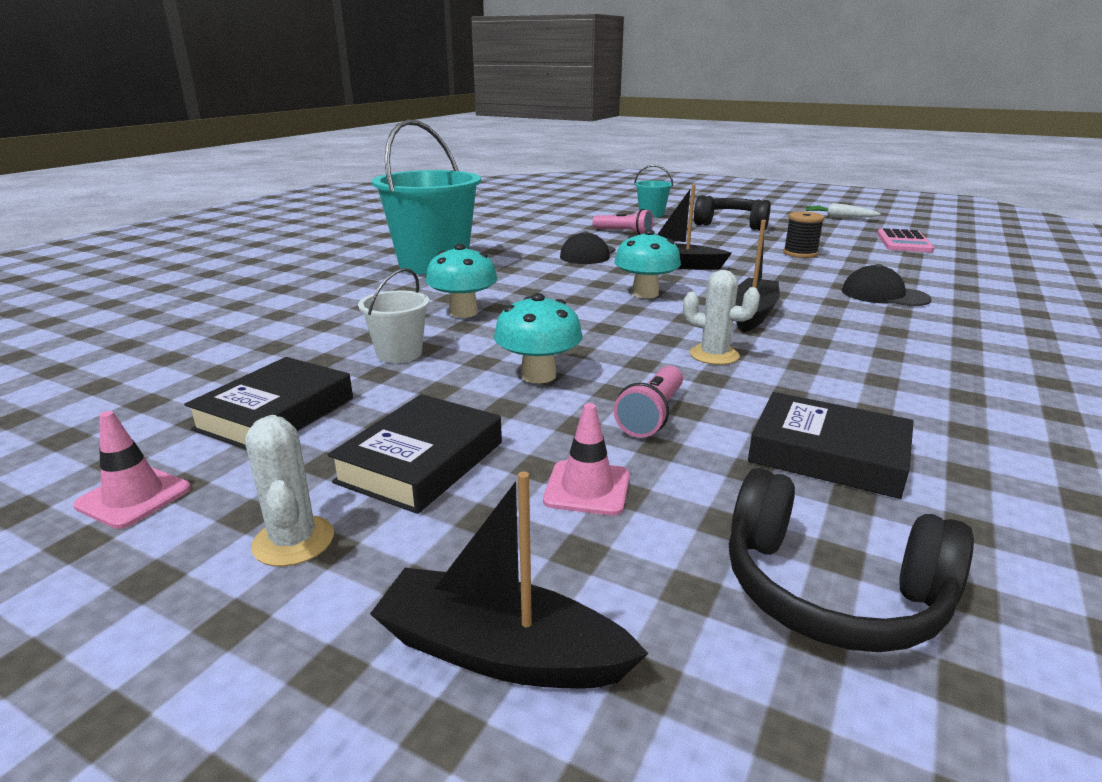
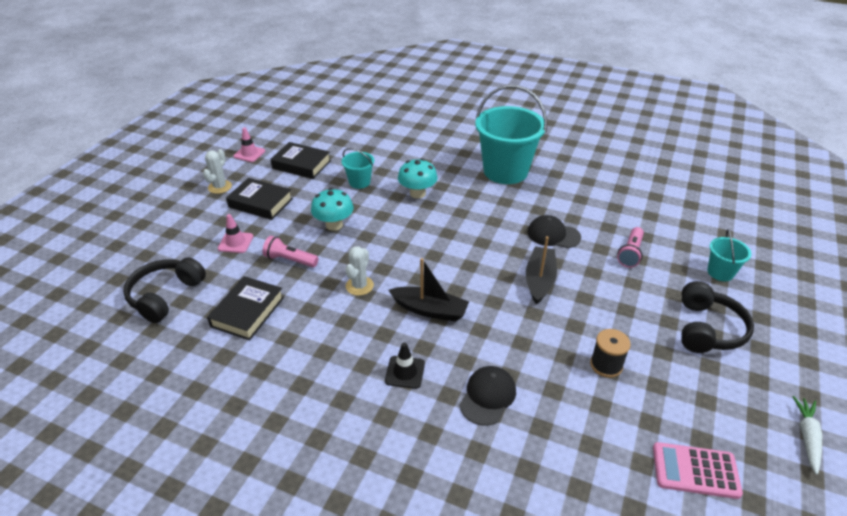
camera: 85 degrees right, 15 degrees up
white cactus [245,415,334,566] -> white cactus turned 45 degrees counterclockwise [203,149,232,194]
white bucket [358,268,429,363] -> turquoise bucket [342,148,374,189]
black boat [370,471,649,689] -> none
turquoise mushroom [614,229,681,298] -> none
none -> black traffic cone [385,342,425,389]

